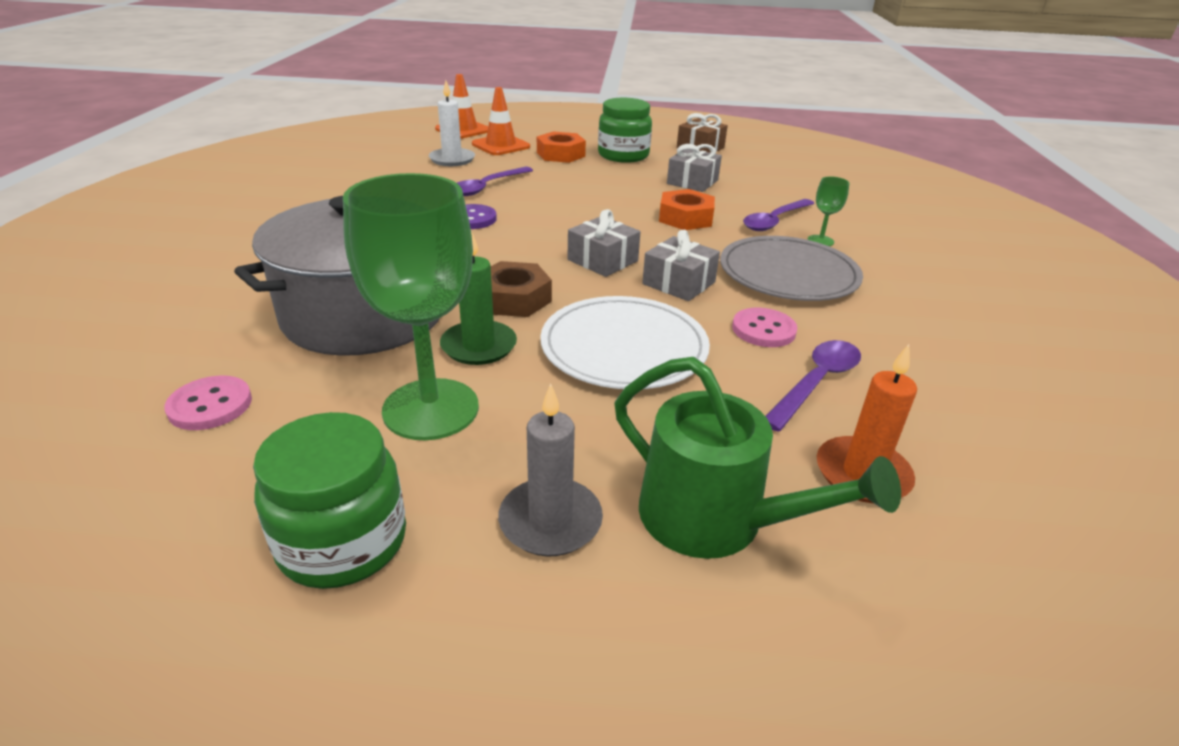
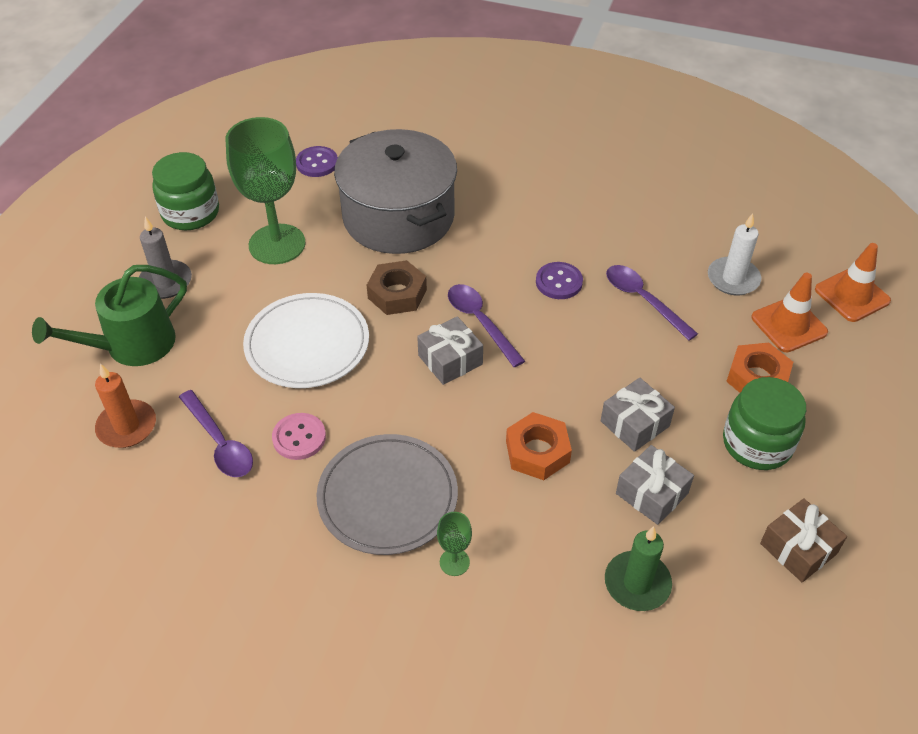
camera: 105 degrees right, 15 degrees up
pink button [164,376,252,430] -> purple button [296,146,338,177]
green candle [440,231,517,365] -> green candle moved to [605,526,672,611]
grey gift [642,230,720,301] -> grey gift moved to [601,378,675,452]
purple spoon [743,199,814,231] -> purple spoon moved to [448,284,525,367]

